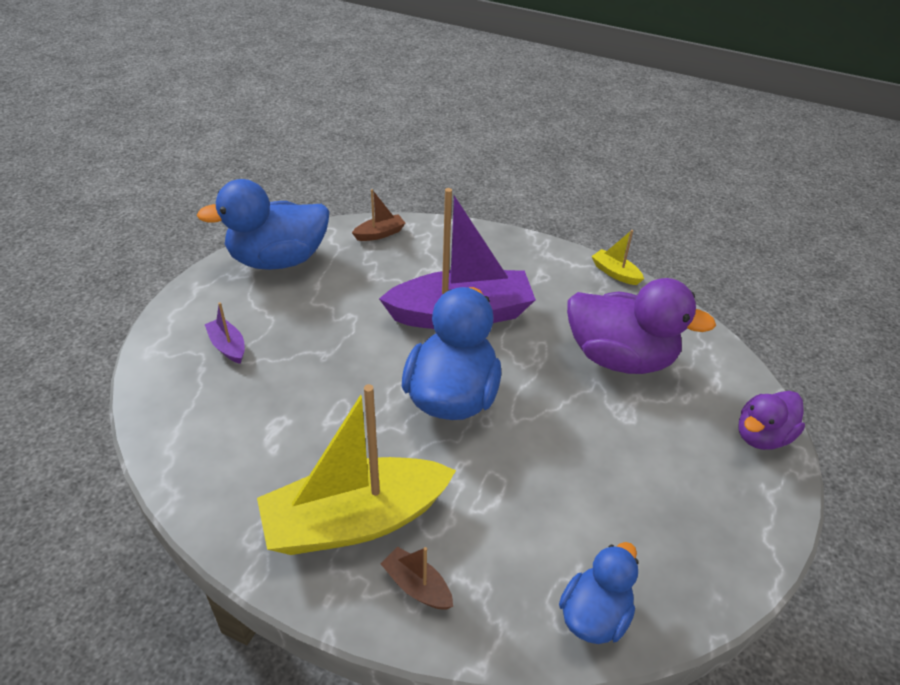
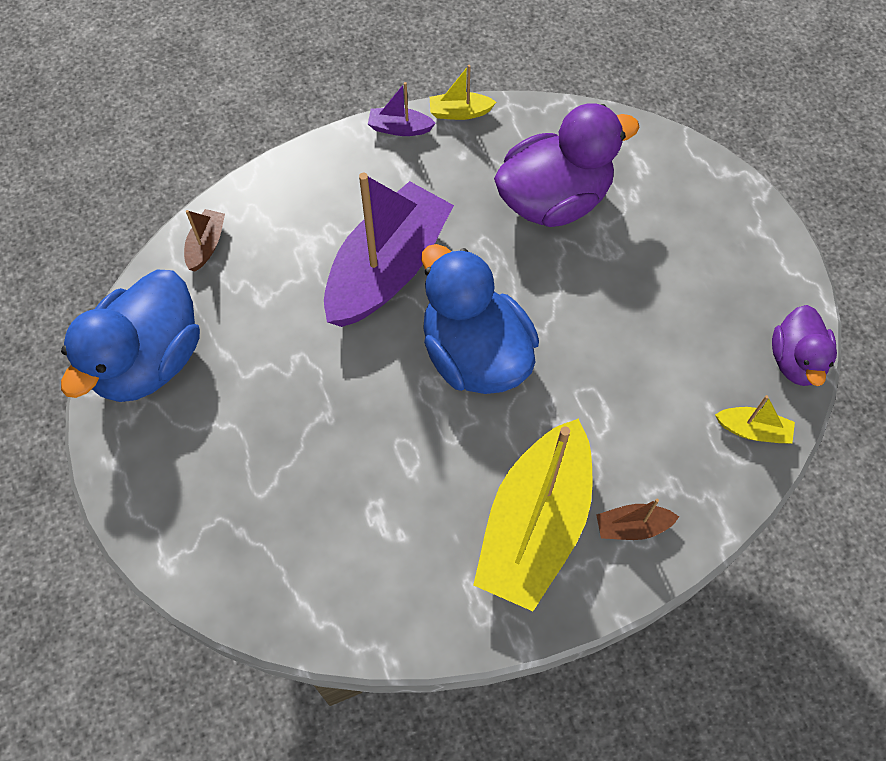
camera: 45 degrees left, 20 degrees up
purple boat [205,302,245,364] -> purple boat moved to [368,82,436,136]
blue duck [559,542,639,644] -> yellow boat [715,395,795,443]
purple duck [739,391,805,450] -> purple duck moved to [772,305,837,386]

